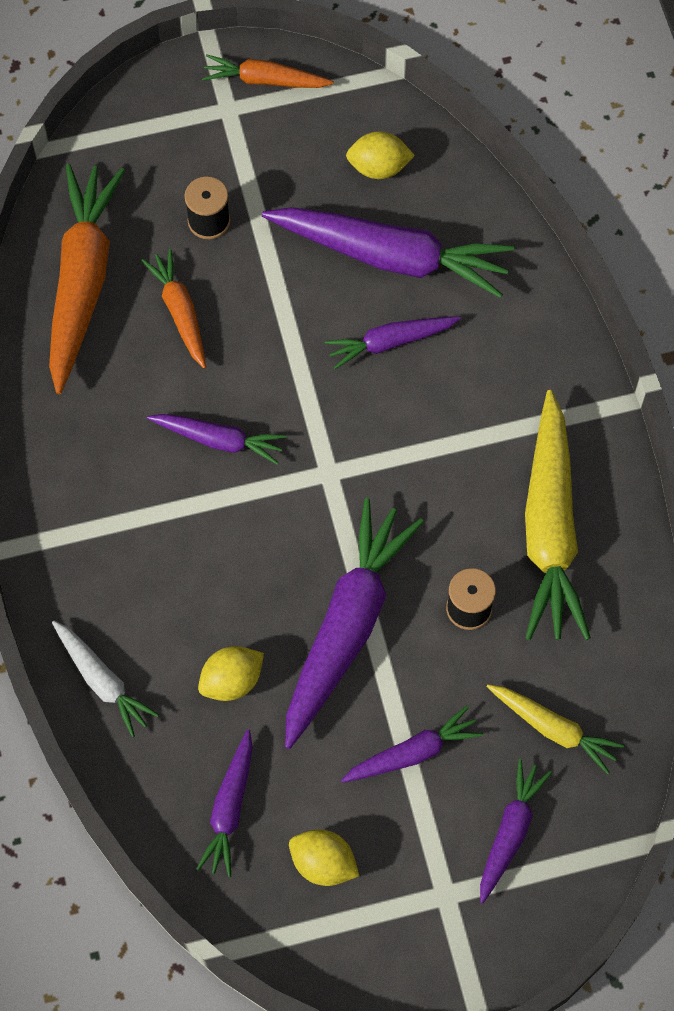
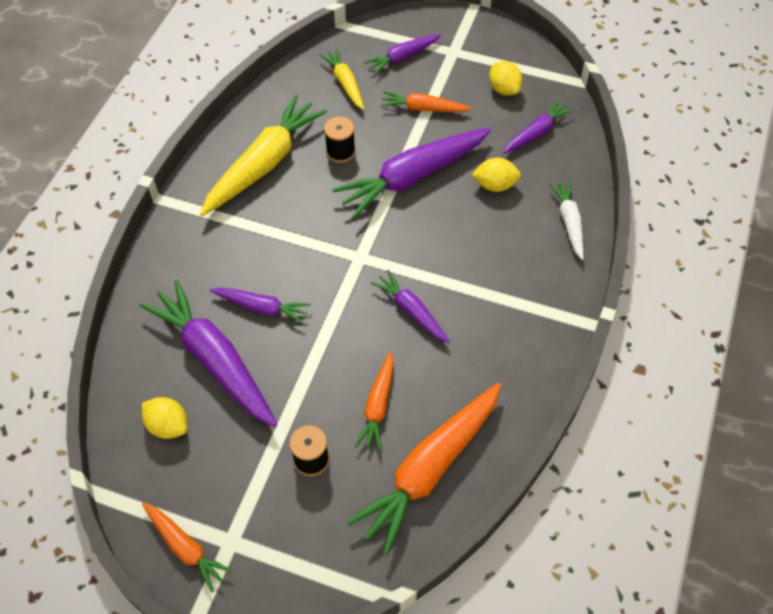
camera: 145 degrees left, 10 degrees down
purple carrot [341,705,483,783] -> orange carrot [381,91,471,112]

